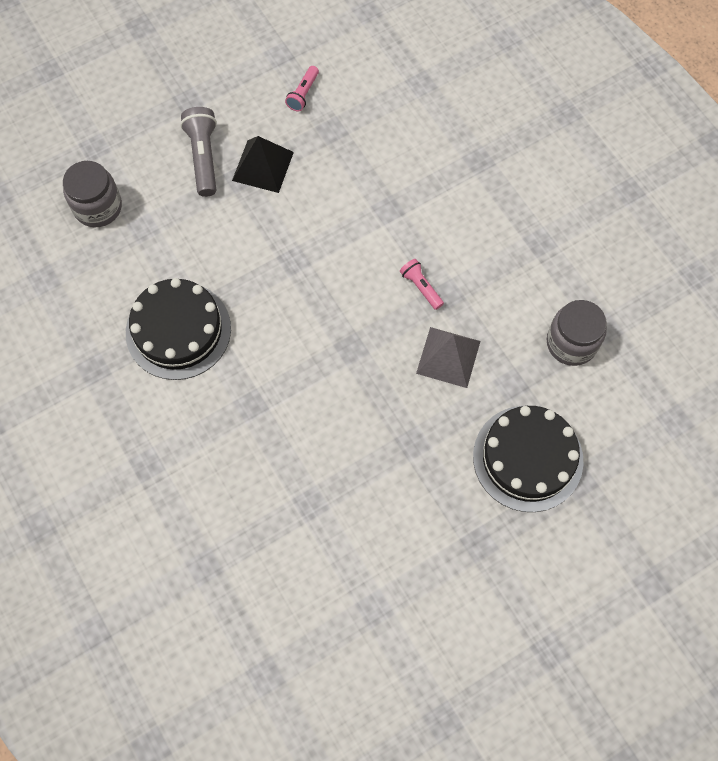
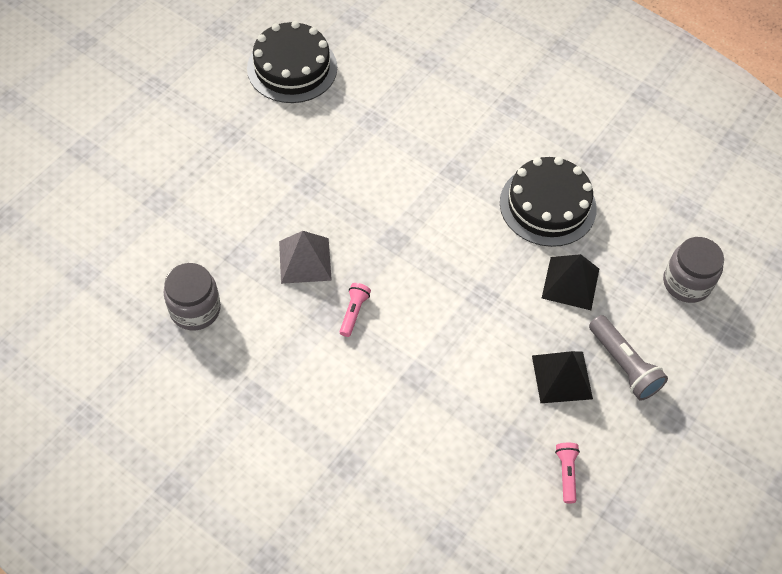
camera: 155 degrees right, 10 degrees down
pink flashlight [400,259,444,310] -> pink flashlight turned 105 degrees counterclockwise [340,283,371,337]
black cake [473,406,583,512] -> black cake moved to [247,21,337,103]
none -> black pyramid [542,254,599,310]

